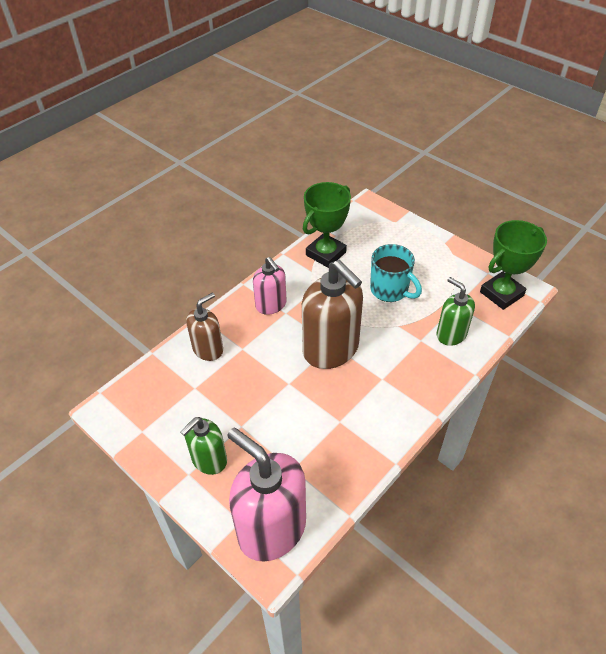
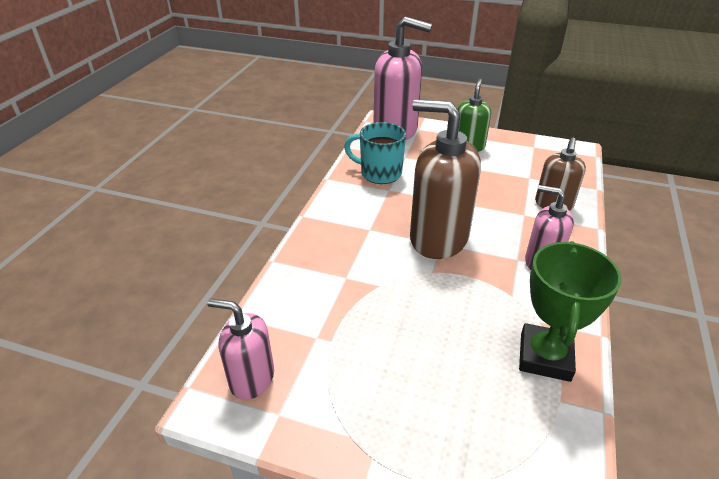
camera: 155 degrees right, 10 degrees down
turquoise mug [370,244,422,302] -> turquoise mug moved to [344,122,406,184]
green soap dispenser [436,277,475,346] -> none
green trophy [480,220,547,310] -> pink soap dispenser [207,299,274,400]

